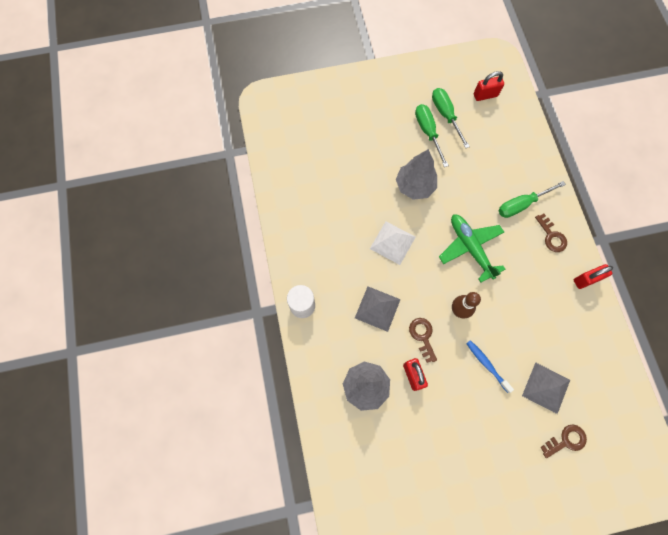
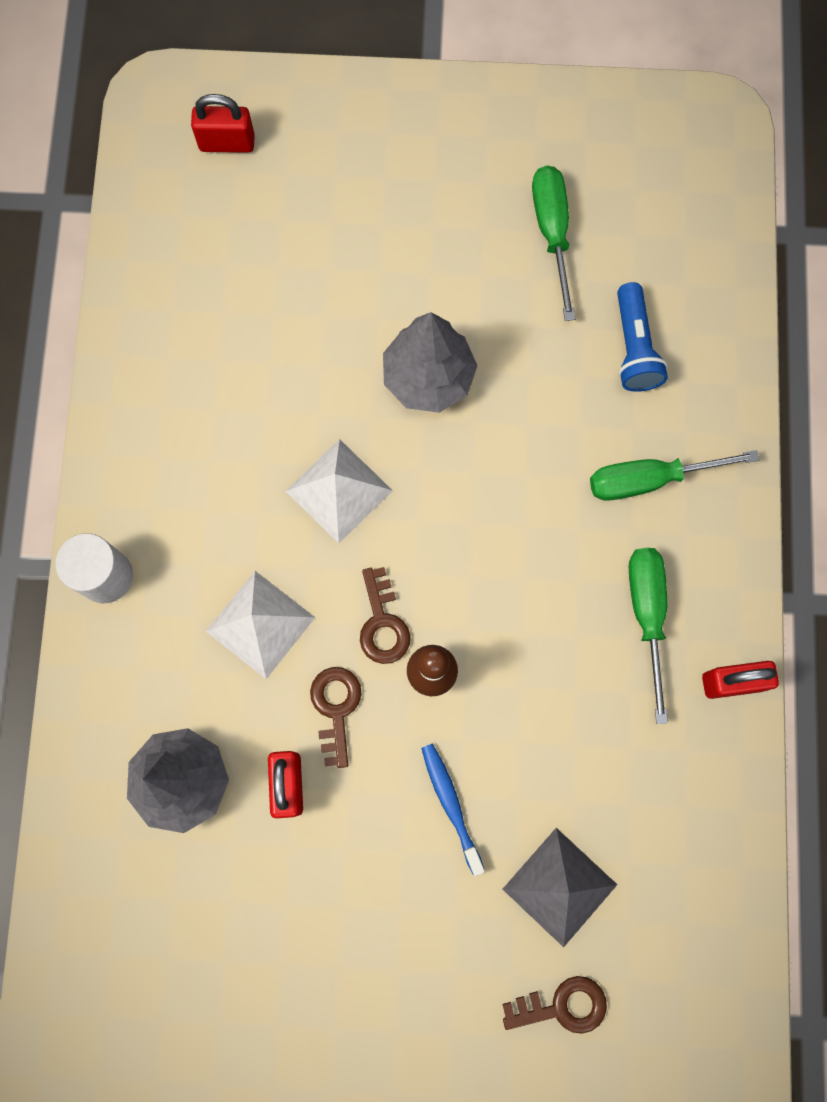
camera: 15 degrees right, 5 degrees up
grey pyramid [355,286,401,332] -> white pyramid [206,571,315,679]
green screwdriver [415,104,449,167] -> green screwdriver moved to [629,548,668,724]
green plane [439,214,505,283] -> none
red padlock [474,71,504,101] -> red padlock moved to [191,94,255,153]
brown key [535,214,567,252] -> brown key moved to [360,567,411,664]
none -> blue flashlight [617,282,668,392]

